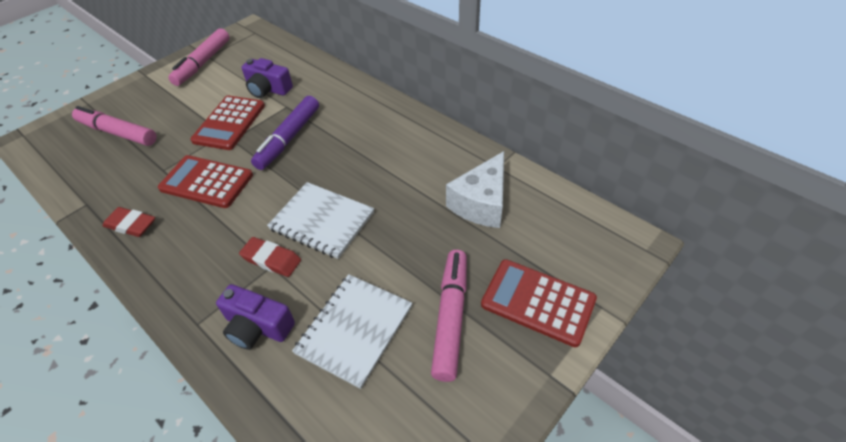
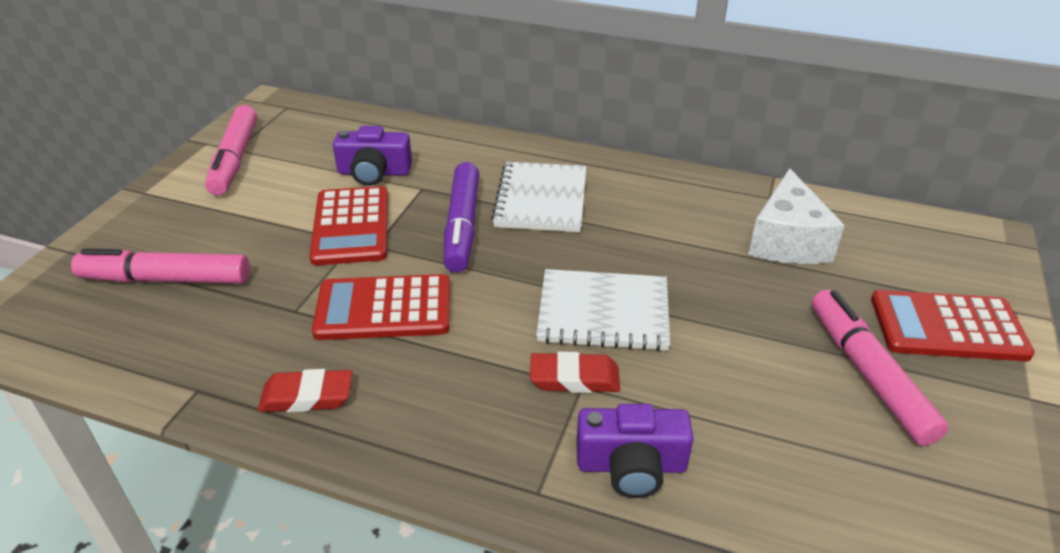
camera: 25 degrees left, 10 degrees down
white notebook [292,274,412,389] -> white notebook moved to [491,162,586,232]

